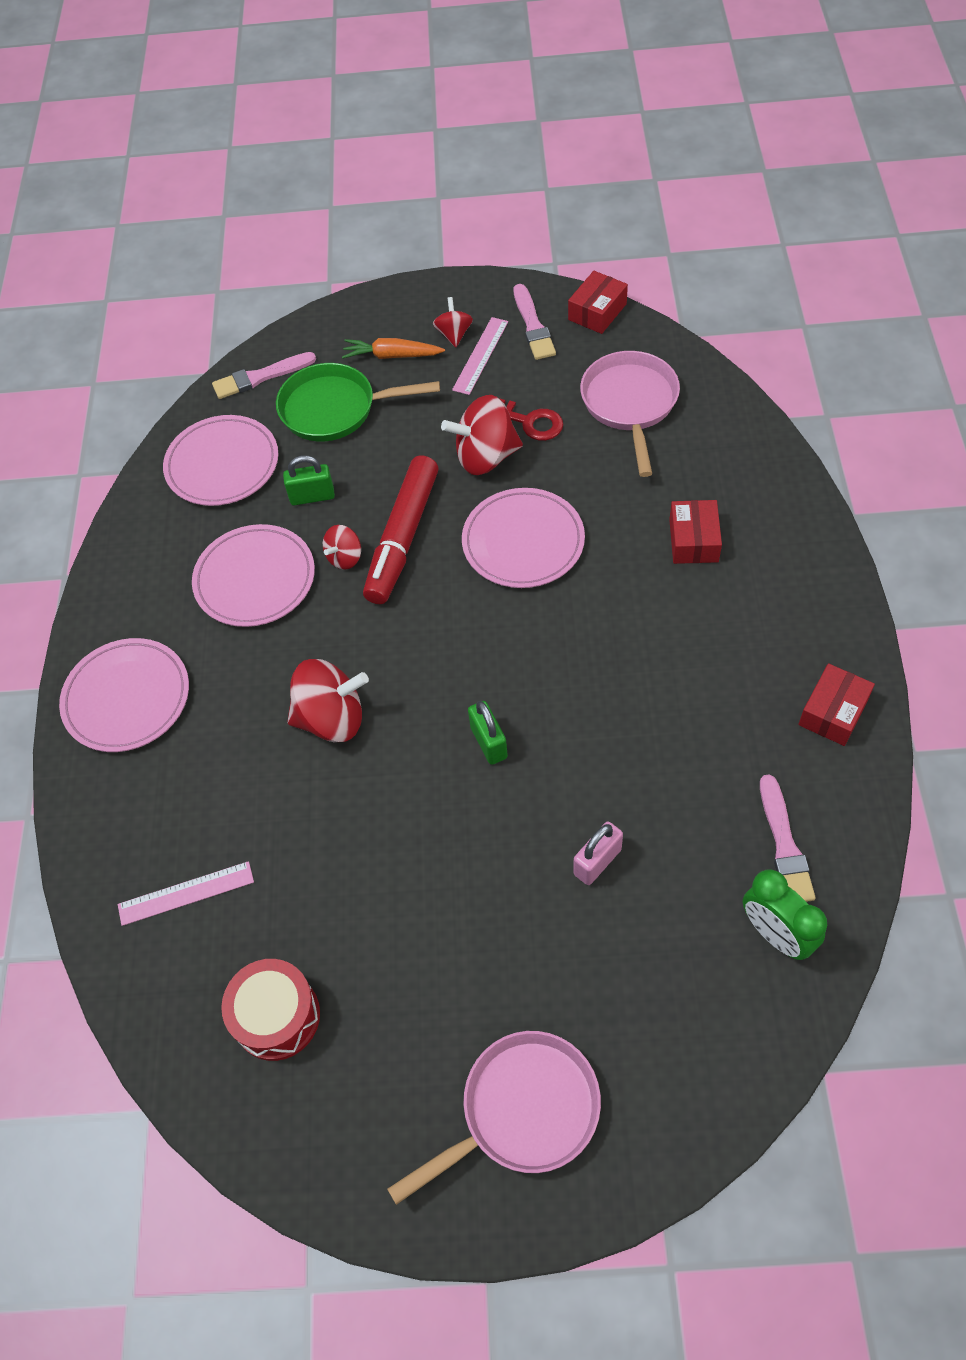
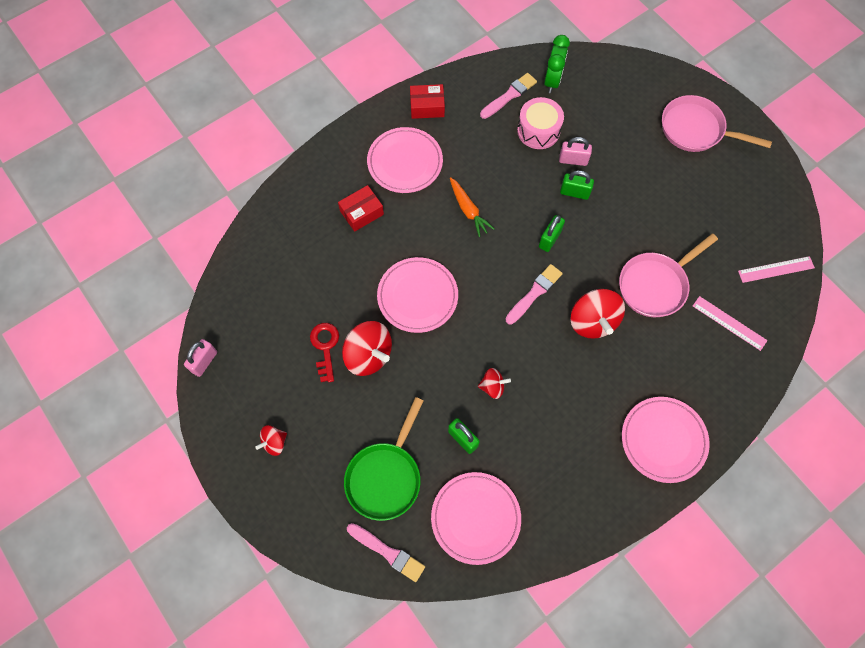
camera: 130 degrees left, 10 degrees up
pink plate [192,524,315,627] -> pink plate moved to [367,127,443,193]
red drum [221,959,320,1061] -> none
green pan [276,363,440,441] -> green pan turned 60 degrees clockwise [344,397,423,521]
red spinning top [287,659,369,742] -> red spinning top turned 150 degrees counterclockwise [571,289,625,339]
orange carrot [342,338,445,359] -> orange carrot moved to [450,177,494,237]
red marker [363,455,438,604] -> none
pink ruler [452,317,508,395] -> pink ruler moved to [738,256,815,283]
pink brush [514,284,556,360] -> pink brush moved to [505,264,563,324]
red box [568,271,628,334] -> pink padlock [184,339,217,377]
pink pan [580,351,680,477] -> pink pan moved to [619,233,718,317]
none -> pink drum [517,97,564,149]
none -> green padlock [560,170,594,200]

